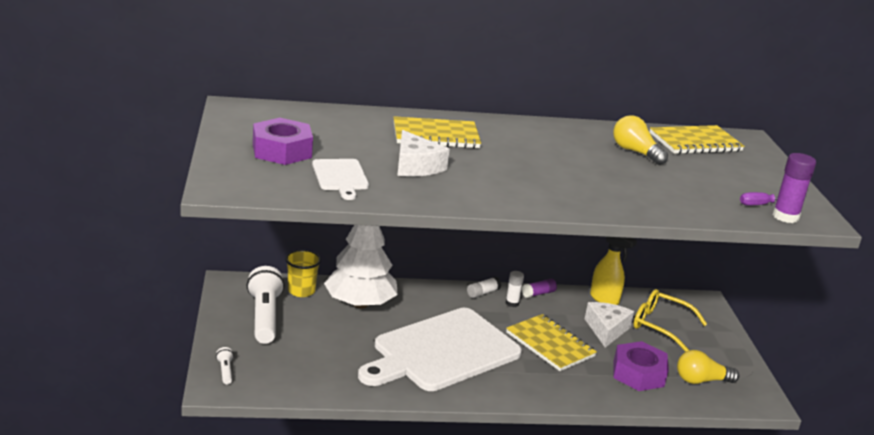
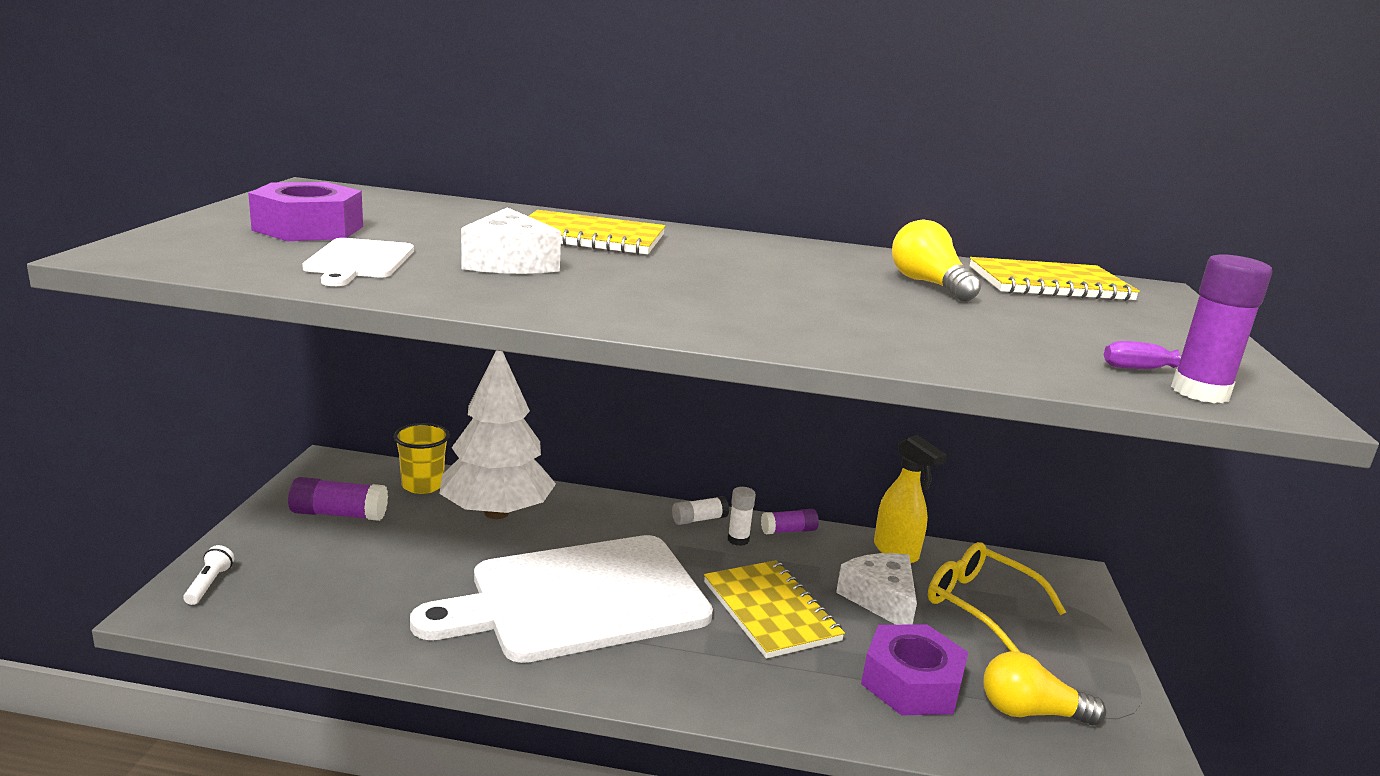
camera: 15 degrees right, 5 degrees down
white flashlight [247,266,285,344] -> purple glue stick [288,477,388,521]
white cheese [585,302,634,347] -> white cheese turned 45 degrees counterclockwise [836,553,917,625]

